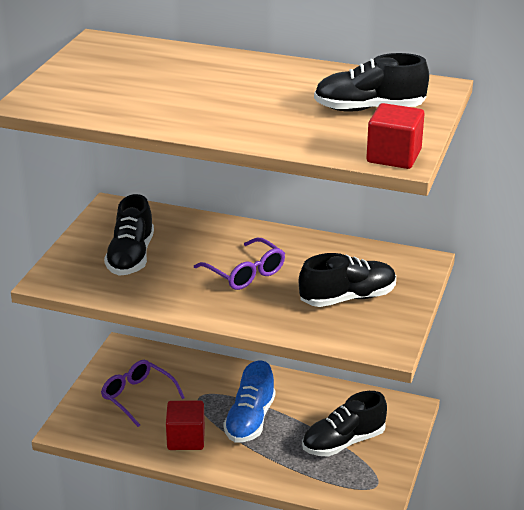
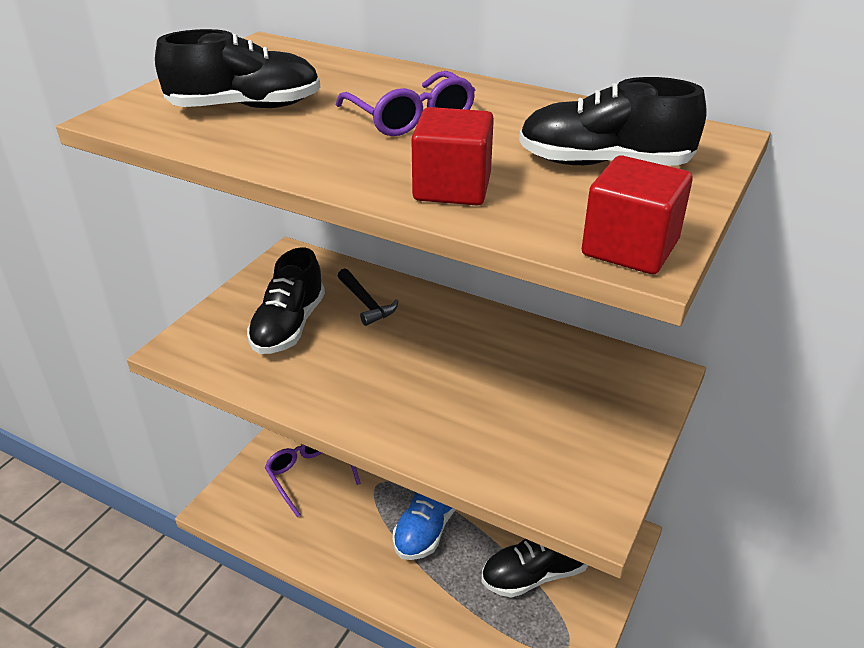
camera: 10 degrees right, 5 degrees up
red cube [166,400,205,450] -> red cube moved to [411,107,494,205]
purple glasses [194,238,285,290] -> purple glasses moved to [336,71,475,136]
black shoe [299,253,396,307] -> black shoe moved to [155,29,320,108]
none -> black hammer [338,268,398,326]

